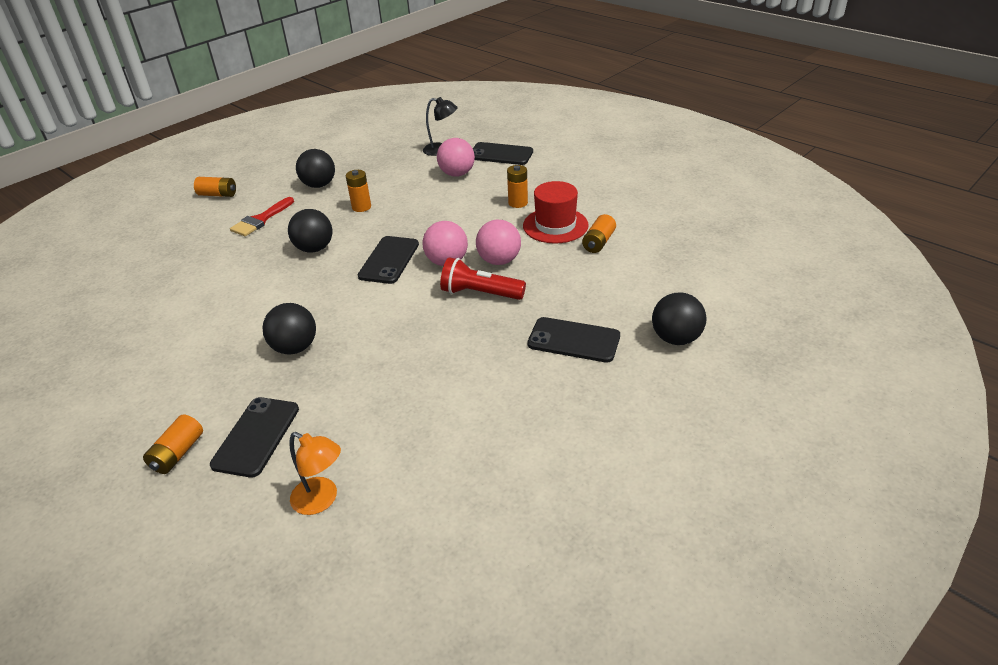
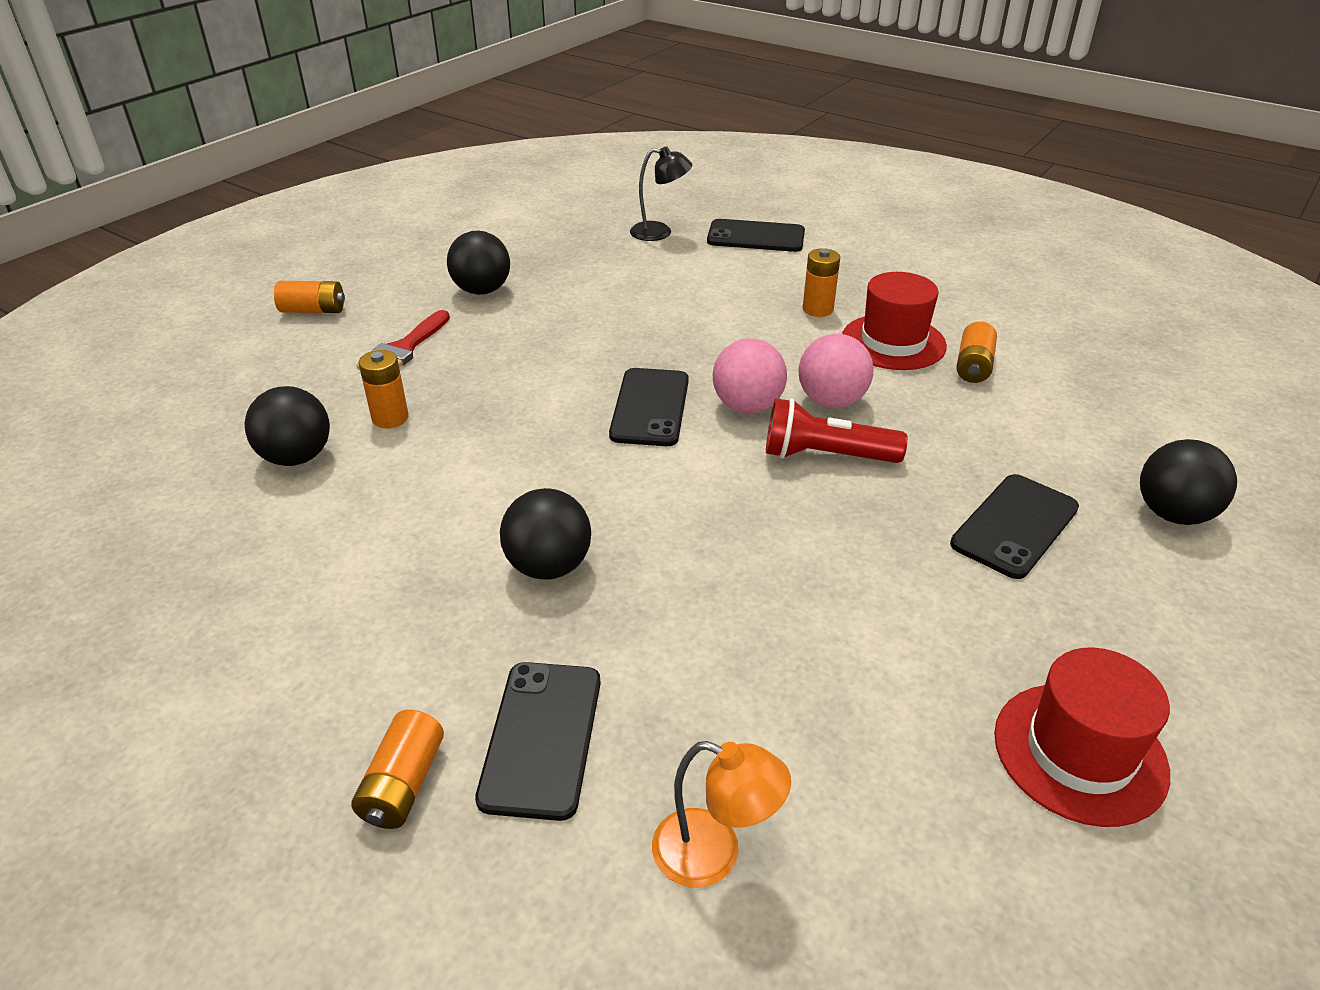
camera: 10 degrees left, 0 degrees up
black ball [288,209,332,252] -> black ball moved to [244,386,330,466]
orange battery [346,170,371,212] -> orange battery moved to [359,350,409,428]
pink ball [437,138,475,177] -> none
black phone [528,317,620,363] -> black phone turned 60 degrees counterclockwise [950,474,1079,579]
none -> red hat [994,648,1170,827]

